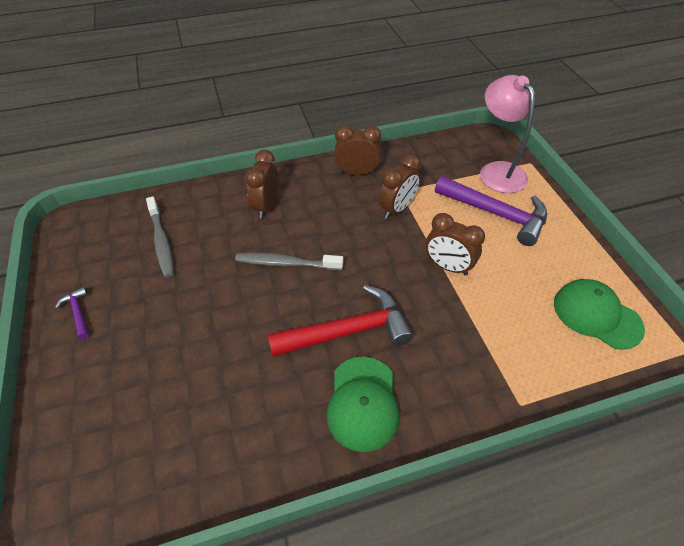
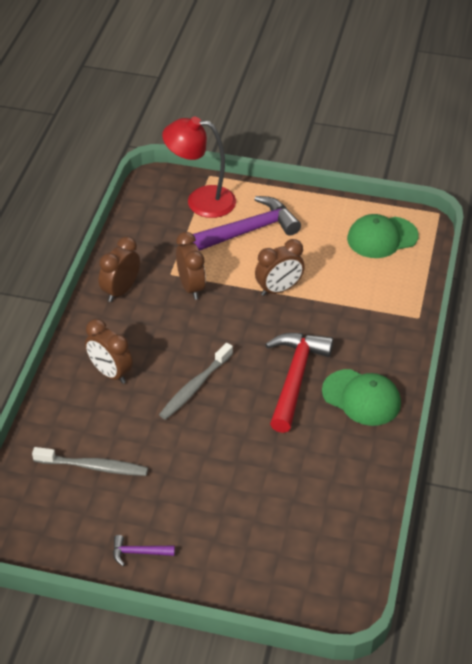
camera: 60 degrees left, 5 degrees down
pink lamp [480,75,535,193] -> red lamp [162,117,236,218]

